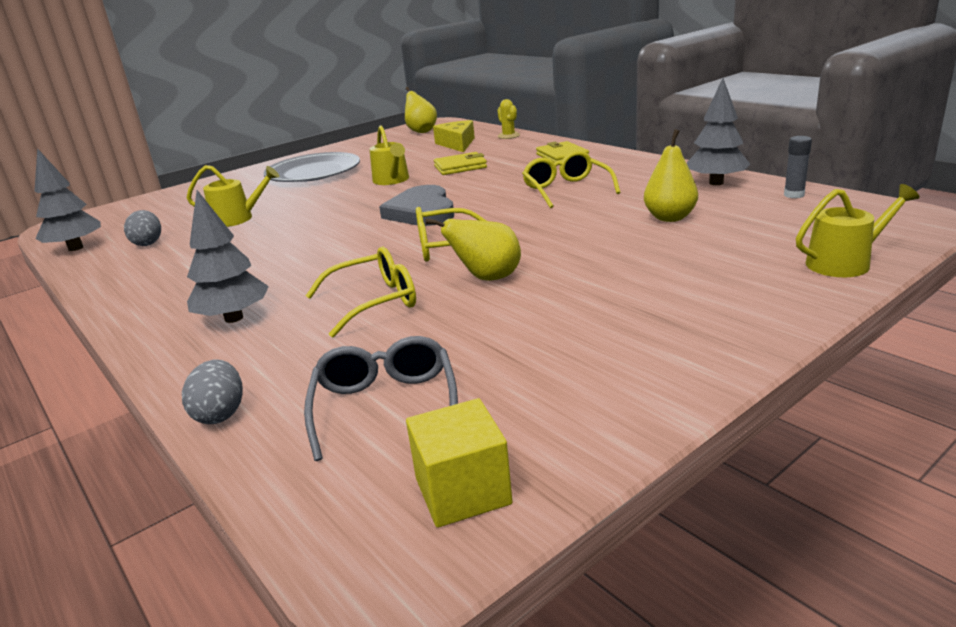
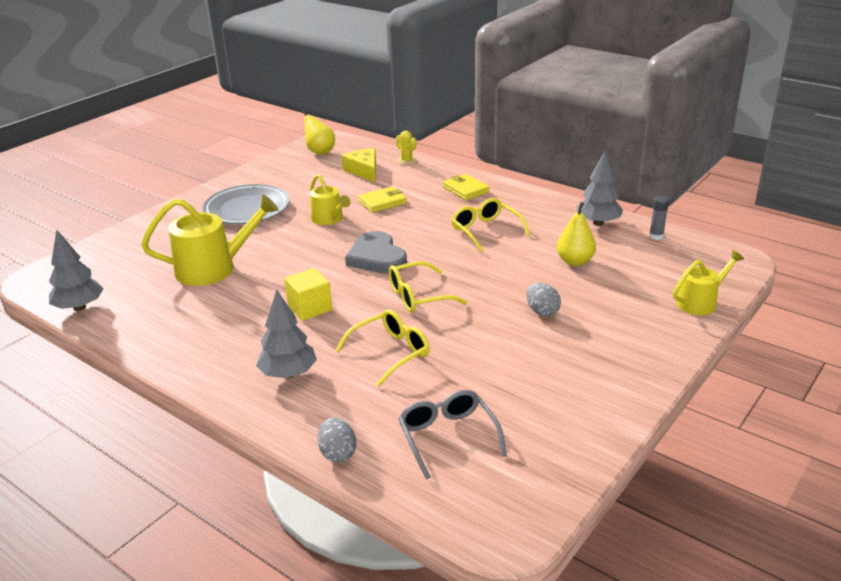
camera: 15 degrees left, 5 degrees up
grey egg [124,210,161,246] -> grey egg moved to [527,283,561,317]
yellow watering can [187,165,279,227] -> yellow watering can [141,195,279,286], size x1.66
yellow cube [406,398,512,528] -> yellow cube moved to [284,268,332,321]
yellow pear [425,218,521,281] -> none

